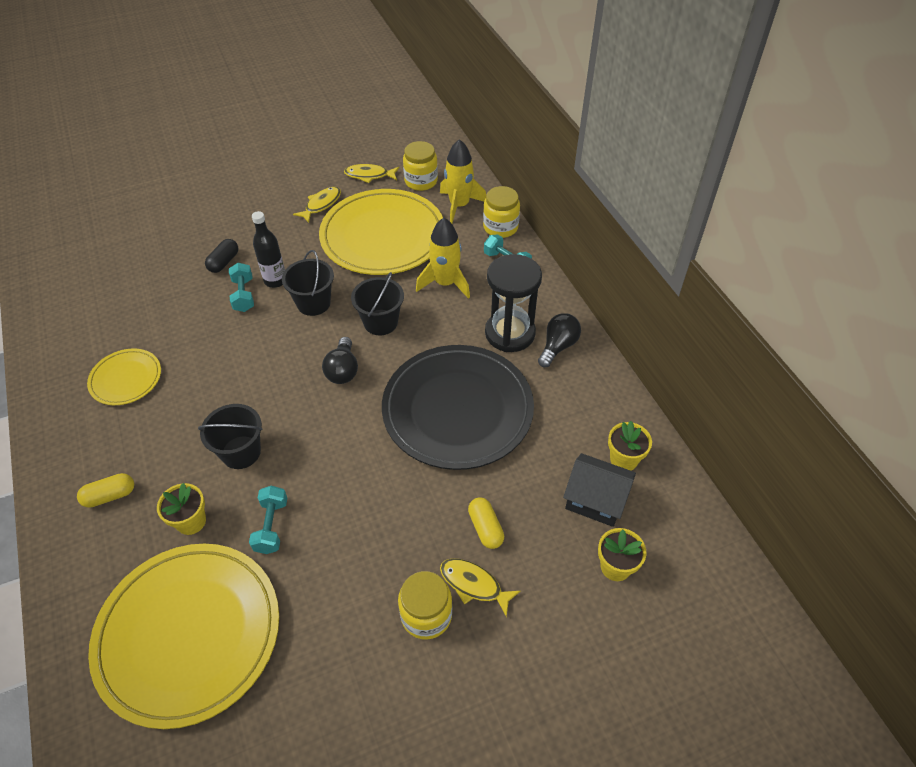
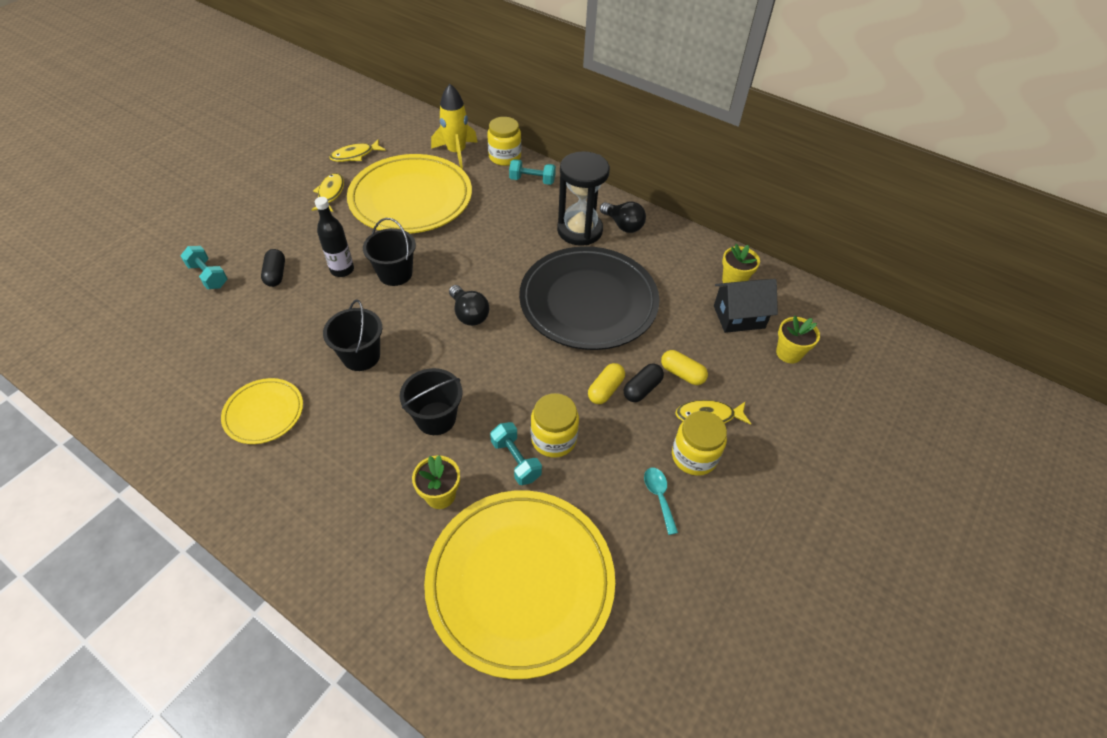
camera: 35 degrees left, 0 degrees up
yellow capsule [77,473,134,508] -> yellow capsule moved to [588,363,625,404]
turquoise dumbbell [229,263,254,312] -> turquoise dumbbell moved to [180,246,228,289]
black bucket [351,272,404,335] -> black bucket moved to [323,299,382,371]
yellow jar [403,141,438,191] -> yellow jar moved to [531,393,579,458]
yellow rocket [416,218,470,299] -> none
black light bulb [538,313,581,367] -> black light bulb turned 135 degrees clockwise [600,202,646,233]
none -> black capsule [624,363,664,402]
none -> turquoise spoon [644,468,678,535]

